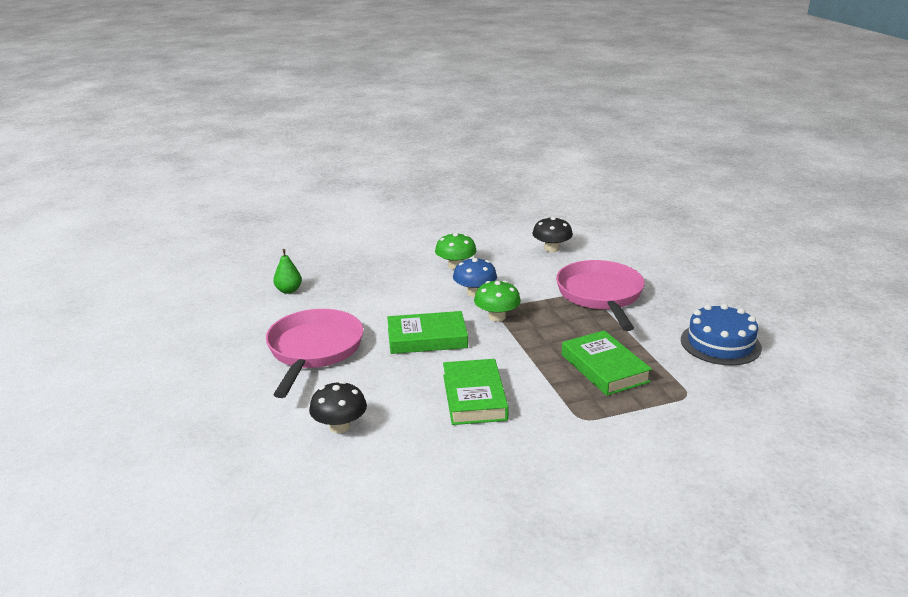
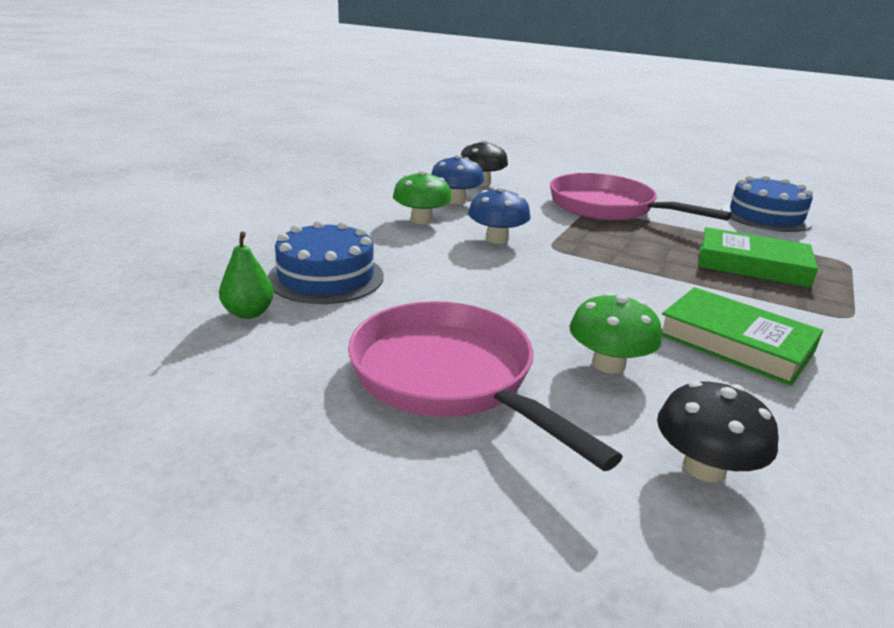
camera: 45 degrees left, 0 degrees up
green book [387,311,468,354] -> none
green mushroom [474,280,521,322] -> green mushroom moved to [570,292,662,374]
none -> blue cake [268,220,384,304]
none -> blue mushroom [431,154,484,204]

